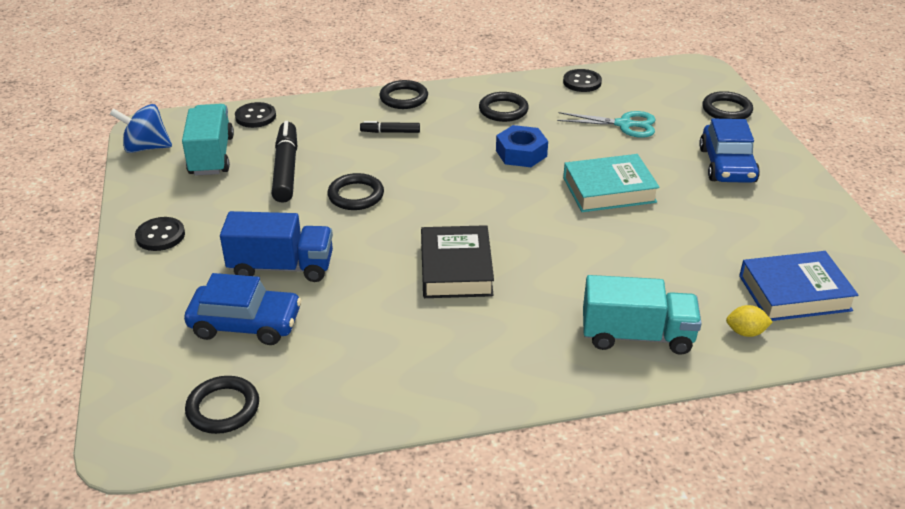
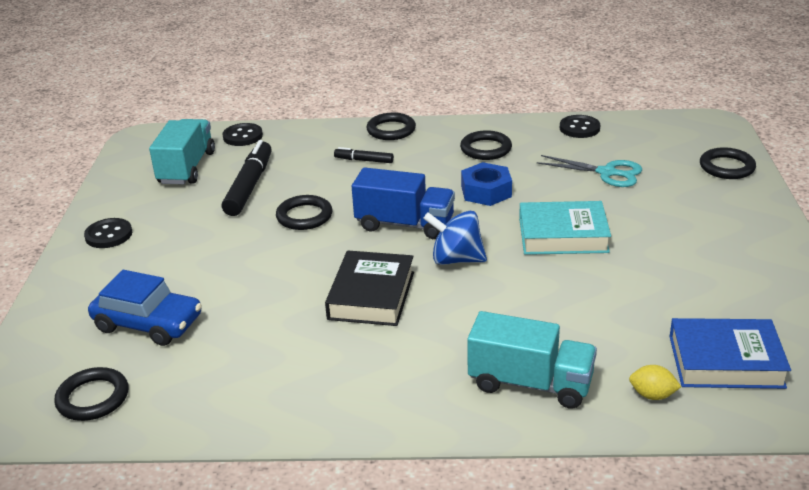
camera: 15 degrees right, 5 degrees down
blue spinning top [110,104,172,153] -> blue spinning top moved to [423,211,487,265]
blue truck [220,211,333,282] -> blue truck moved to [352,167,455,239]
blue car [699,119,760,183] -> none

